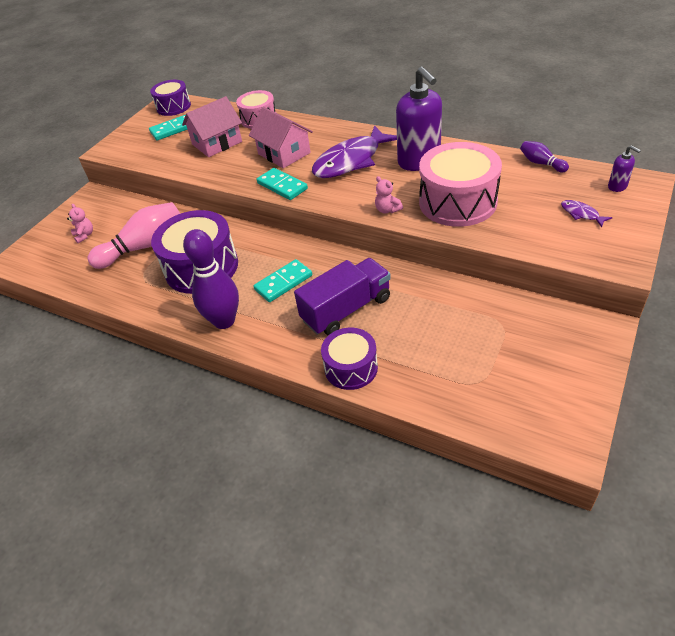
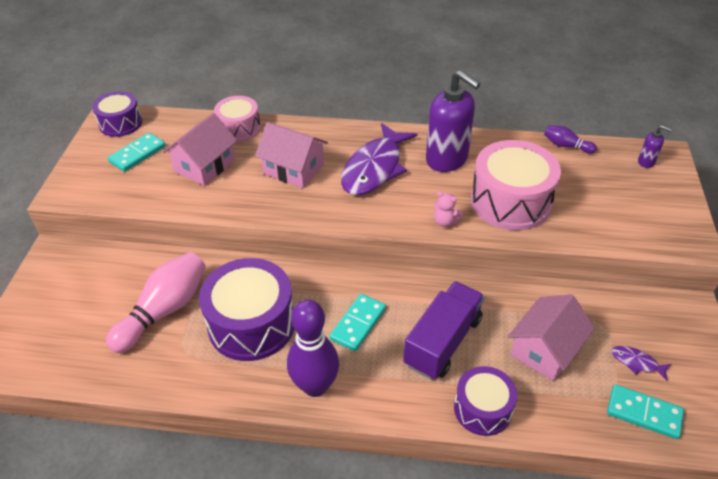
camera: 25 degrees left, 0 degrees up
pink teddy bear [67,204,93,243] -> none
turquoise domino [257,168,308,200] -> turquoise domino moved to [607,384,684,439]
purple fish [561,200,613,227] -> purple fish moved to [612,346,671,381]
none -> pink house [508,294,595,381]

